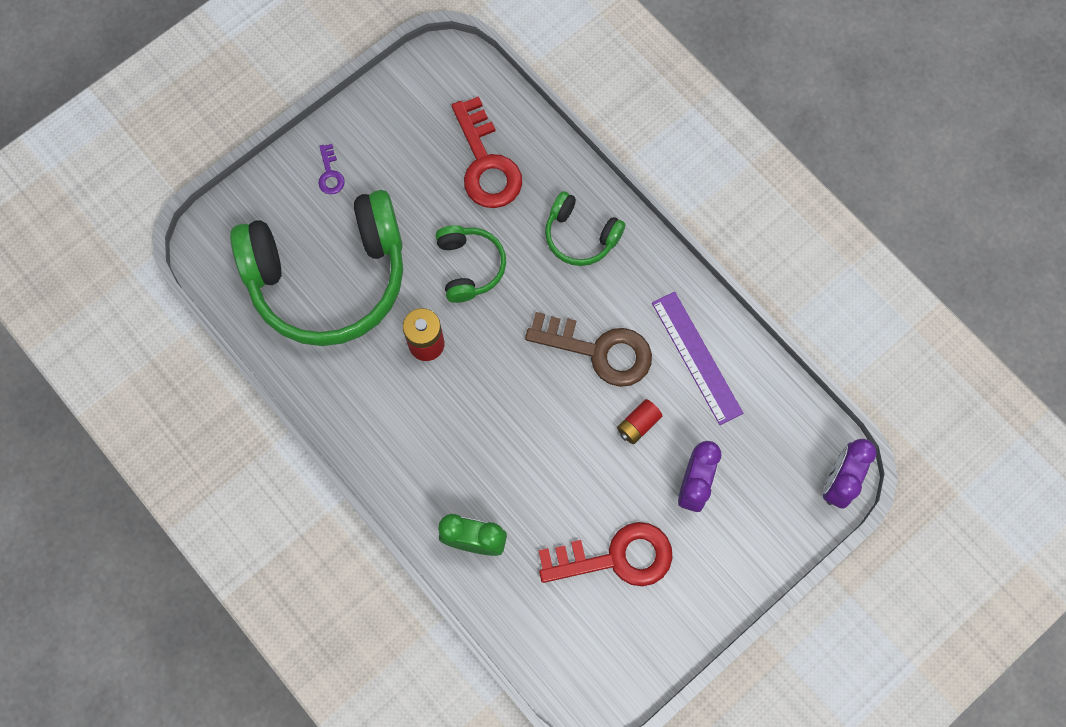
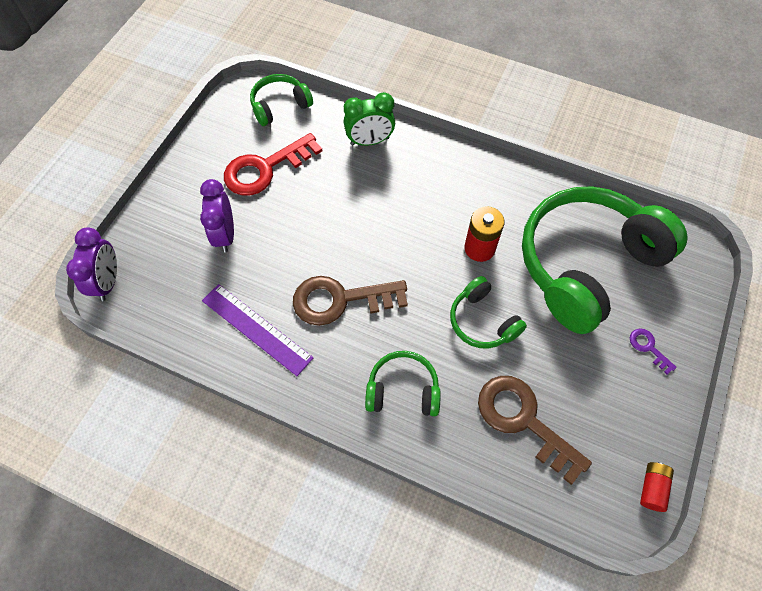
camera: 155 degrees right, 10 degrees down
red key [451,96,522,208] -> brown key [478,376,592,485]
red battery [617,399,662,444] -> red battery moved to [640,462,674,512]
none -> green headphones [250,74,313,126]

